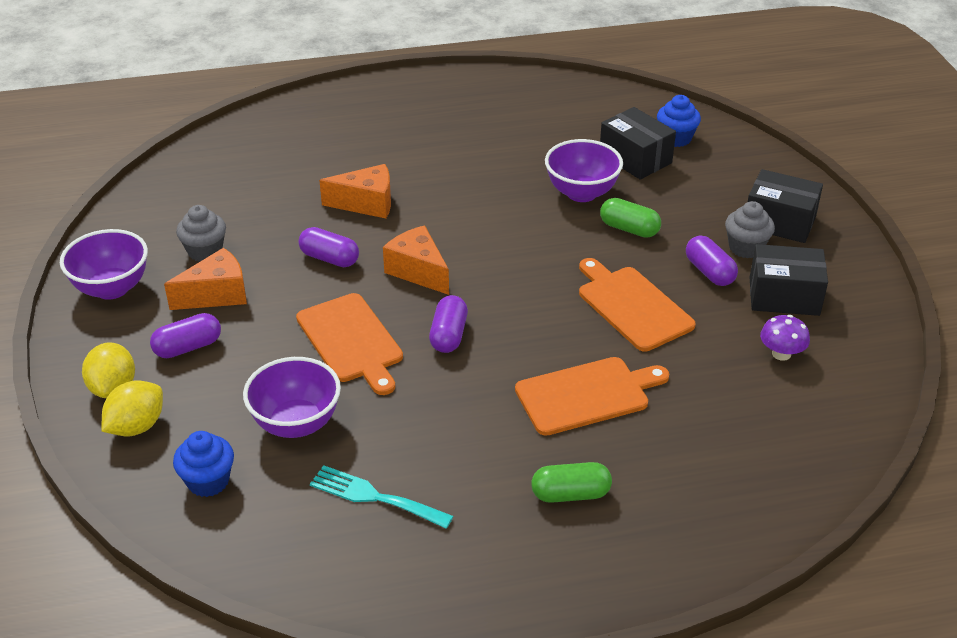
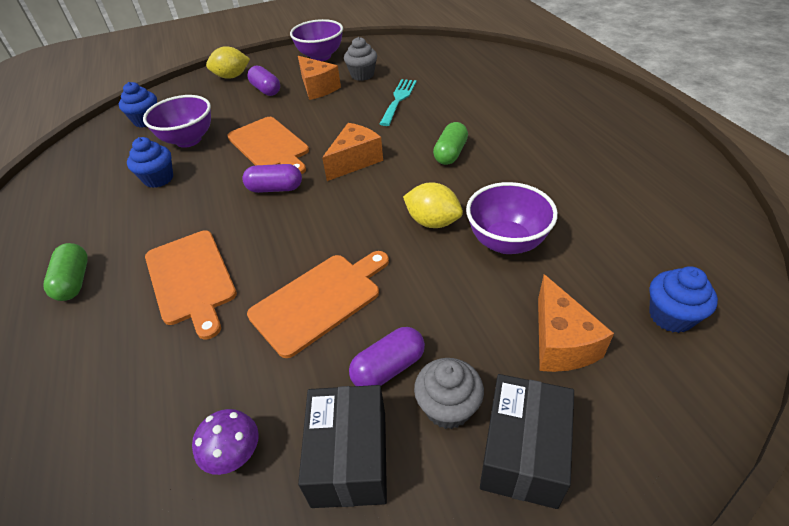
camera: 85 degrees right, 5 degrees up
yellow lemon [101,380,163,437] -> yellow lemon moved to [403,182,463,228]
orange cutting board [296,293,403,395] -> orange cutting board turned 90 degrees counterclockwise [227,117,309,174]
purple capsule [299,227,359,267] -> none
turquoise fork [310,465,454,529] -> turquoise fork moved to [380,79,417,126]
orange cheese [319,164,391,218] -> orange cheese moved to [538,274,614,372]
black box [600,107,676,180] -> none
green capsule [600,198,661,238] -> green capsule moved to [433,122,468,165]
none -> blue cupcake [127,137,173,188]

